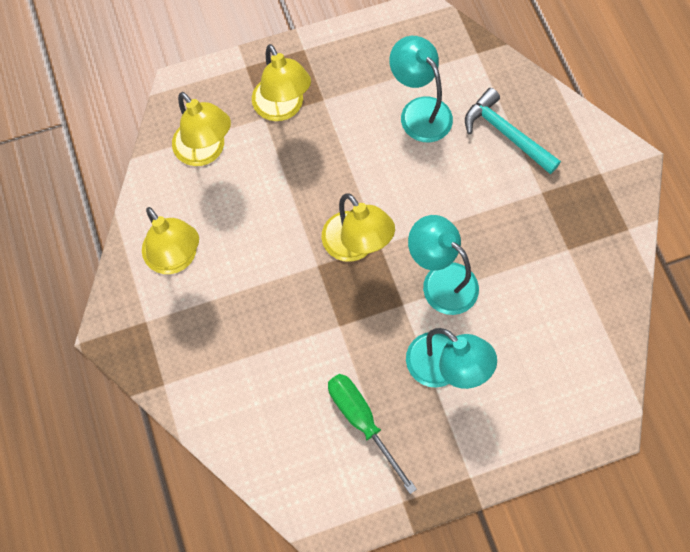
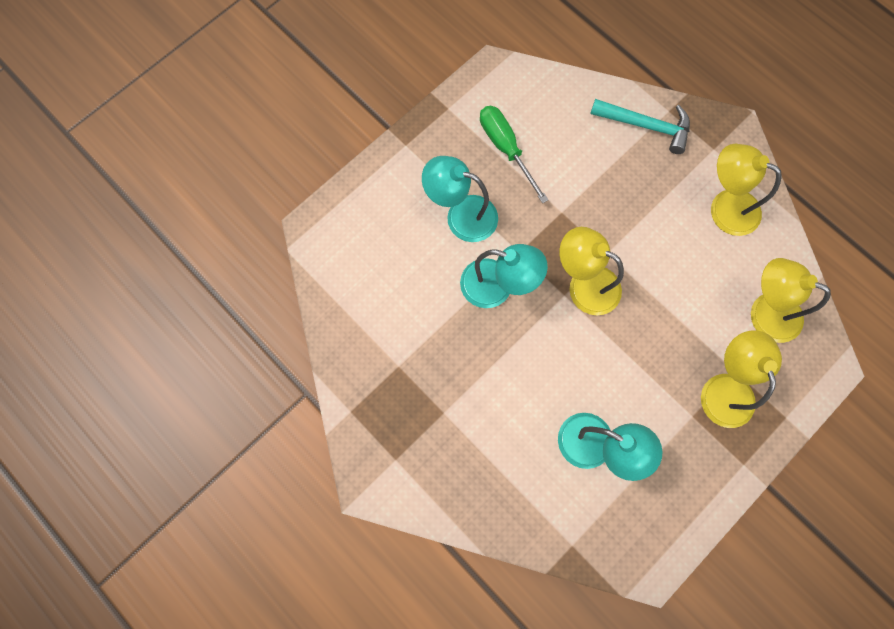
camera: 155 degrees right, 5 degrees up
yellow lamp [252,44,311,121] -> yellow lamp turned 45 degrees clockwise [701,330,782,428]
green screwdriver [328,374,417,494] -> green screwdriver turned 150 degrees counterclockwise [480,106,549,203]
turquoise hammer [465,88,561,174] -> turquoise hammer moved to [590,99,690,154]

